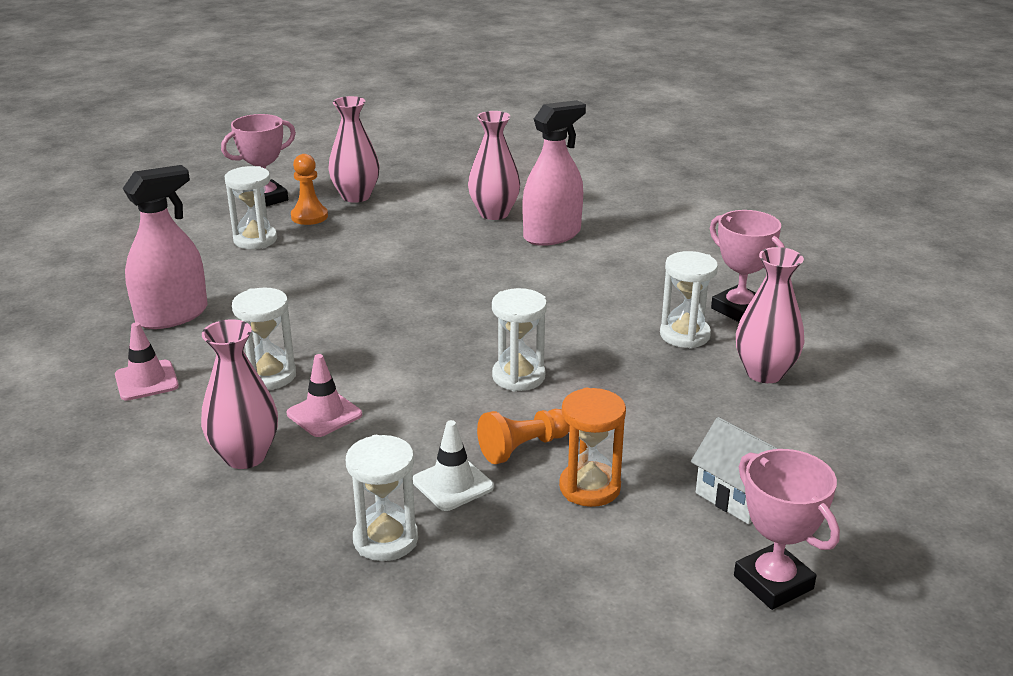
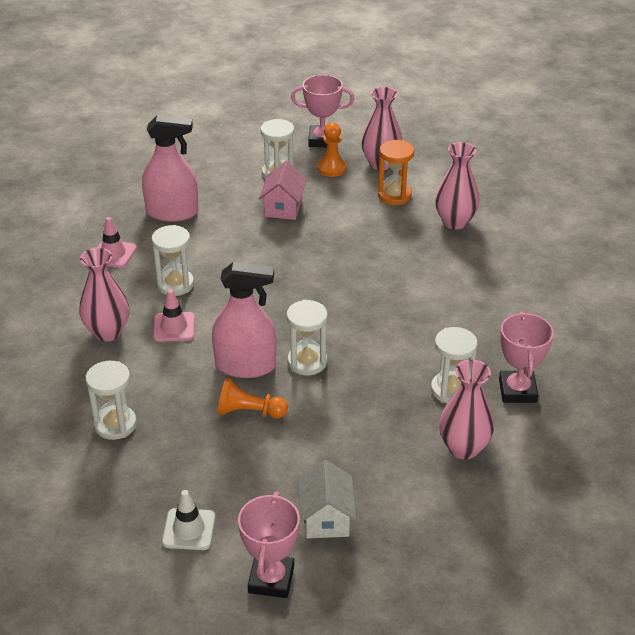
camera: 40 degrees right, 10 degrees up
white traffic cone [413,420,494,511] -> white traffic cone moved to [162,490,215,550]
pink spray bottle [523,100,586,246] -> pink spray bottle moved to [212,262,276,378]
orange hourglass [559,388,626,507] -> orange hourglass moved to [378,140,414,205]
none -> pink house [259,161,307,220]

